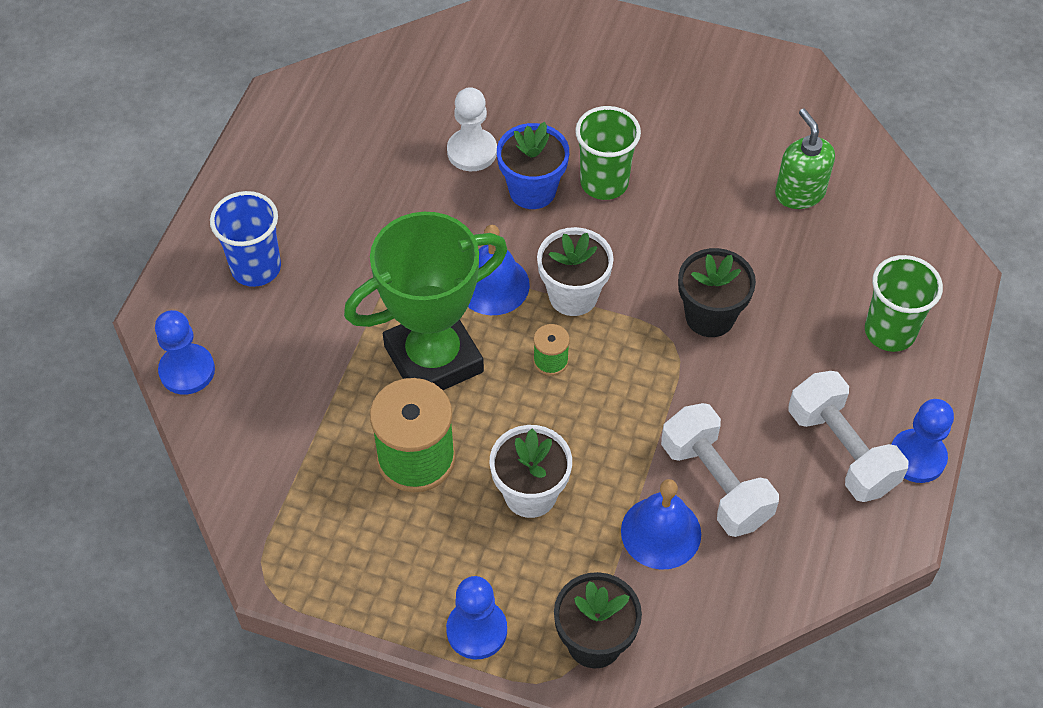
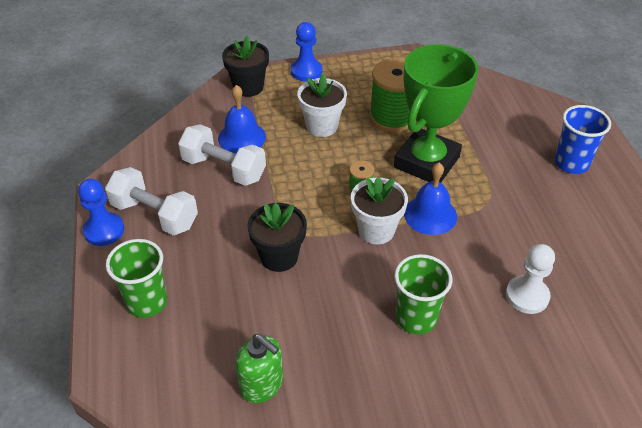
camera: 150 degrees right, 10 degrees down
blue pawn [155,310,215,395] -> none
blue flower pot [497,122,569,209] -> none

